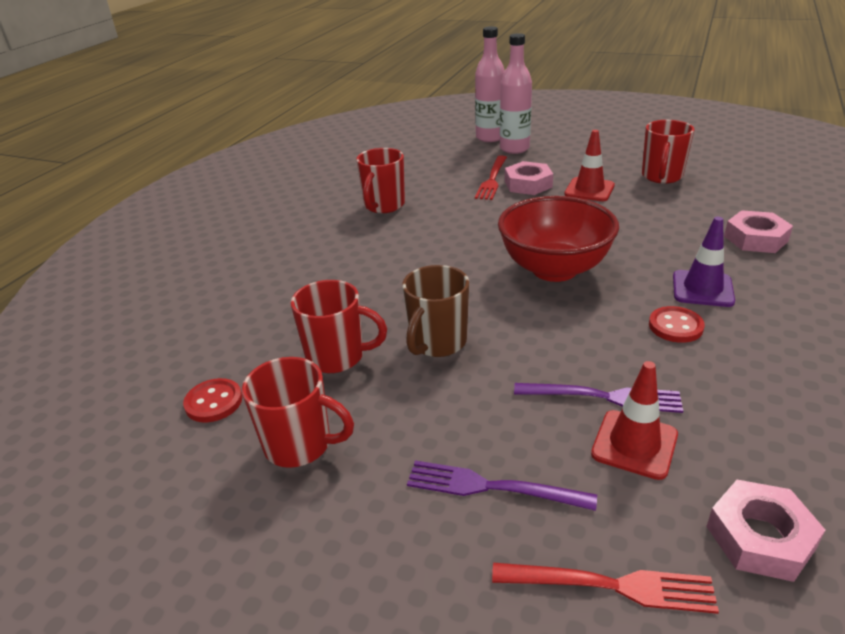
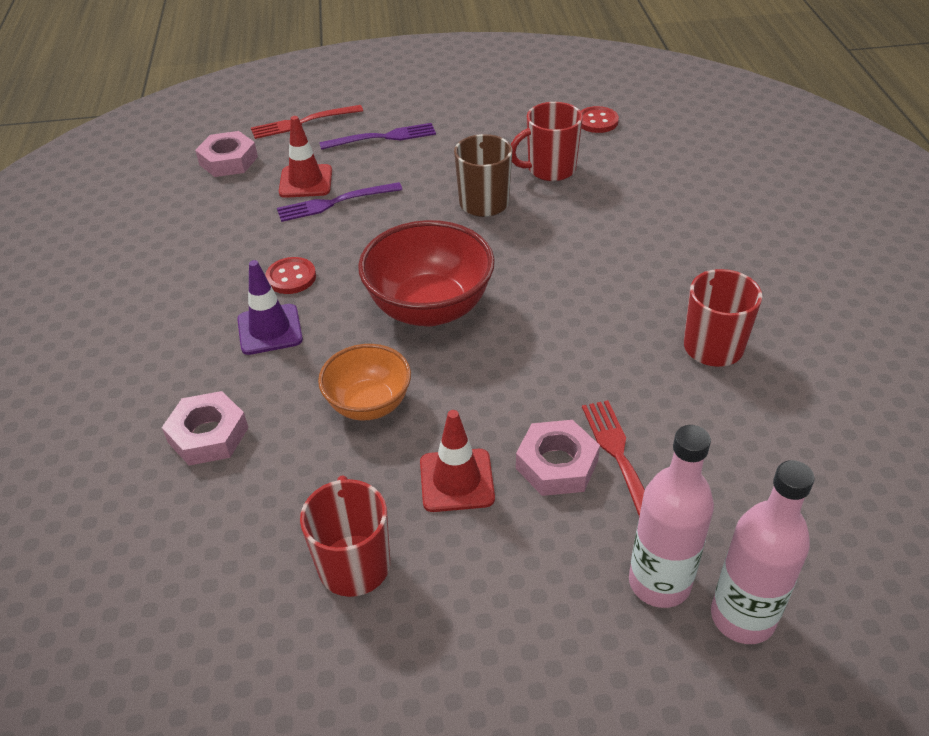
camera: 150 degrees right, 10 degrees up
red mug [242,357,354,468] -> none
none -> orange bowl [318,344,411,420]

